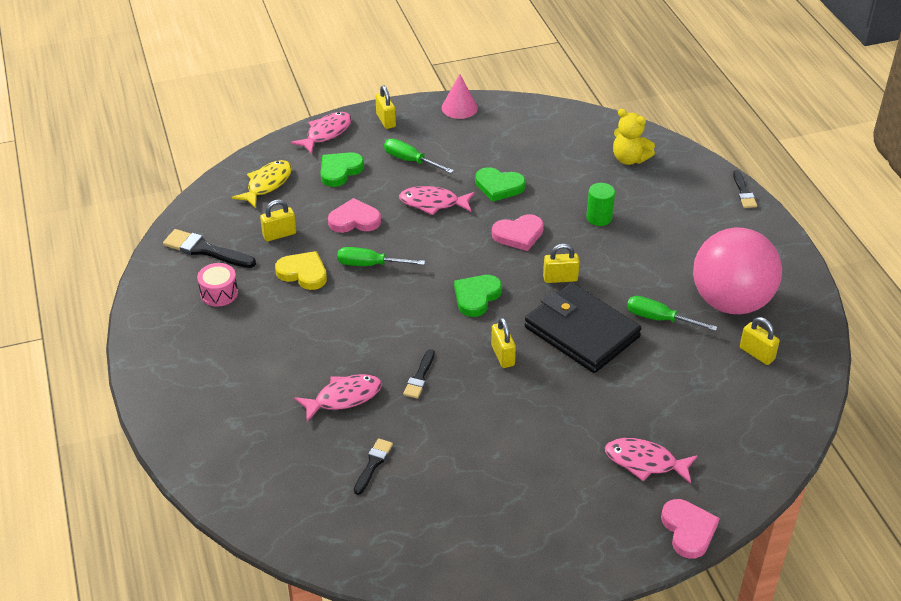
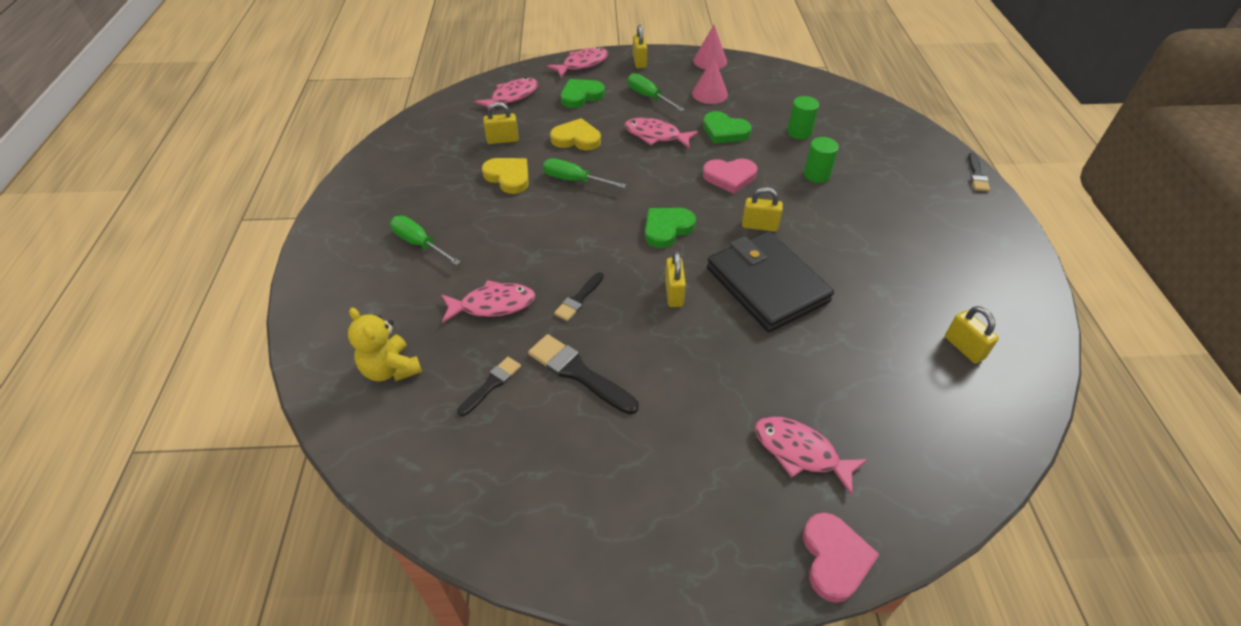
camera: 15 degrees right, 5 degrees up
black brush [163,229,256,268] -> black brush moved to [528,334,639,415]
pink drum [197,263,238,307] -> none
yellow fish [232,160,292,208] -> pink fish [474,77,538,112]
pink heart [328,198,381,233] -> yellow heart [550,118,601,150]
yellow teddy bear [613,109,655,165] -> yellow teddy bear moved to [348,308,422,381]
green screwdriver [627,296,717,331] -> green screwdriver moved to [390,216,461,265]
pink ball [693,228,782,314] -> none
none -> pink cone [692,57,728,104]
none -> green cylinder [787,96,819,140]

